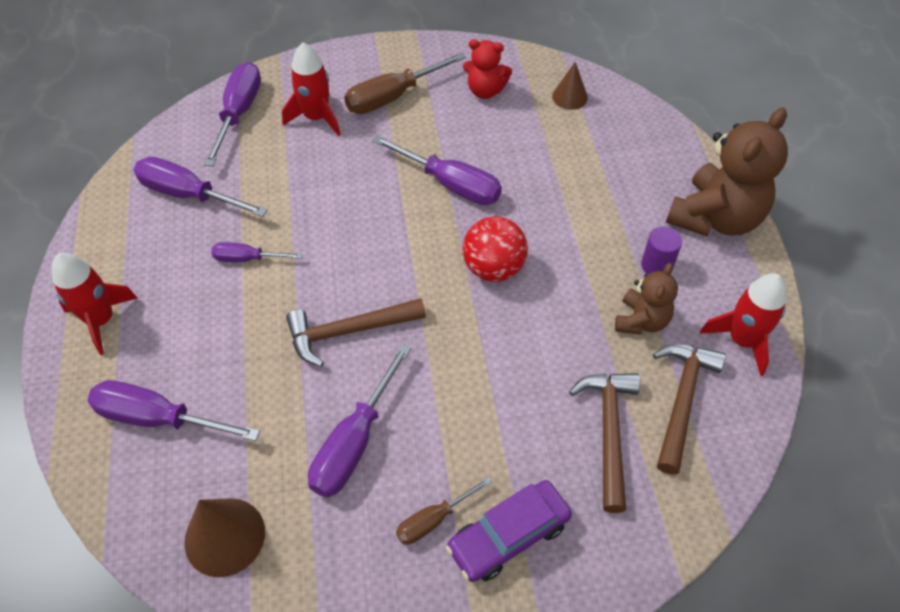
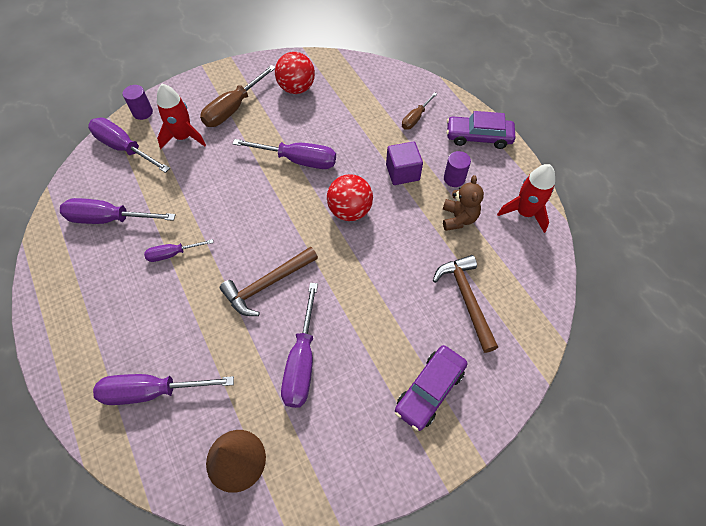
camera: 20 degrees left, 5 degrees up
red rocket [52,253,137,355] -> none
purple screwdriver [204,62,261,166] -> purple screwdriver turned 45 degrees counterclockwise [88,118,170,173]
brown screwdriver [396,477,492,545] -> brown screwdriver moved to [402,92,437,130]
red teddy bear [463,39,512,99] -> red ball [275,52,315,94]
brown cone [552,62,588,110] -> none
brown hammer [653,344,726,475] -> none
brown teddy bear [666,108,788,236] -> purple car [447,111,515,149]
none -> purple cylinder [123,85,153,120]
none -> purple cube [386,141,423,185]

